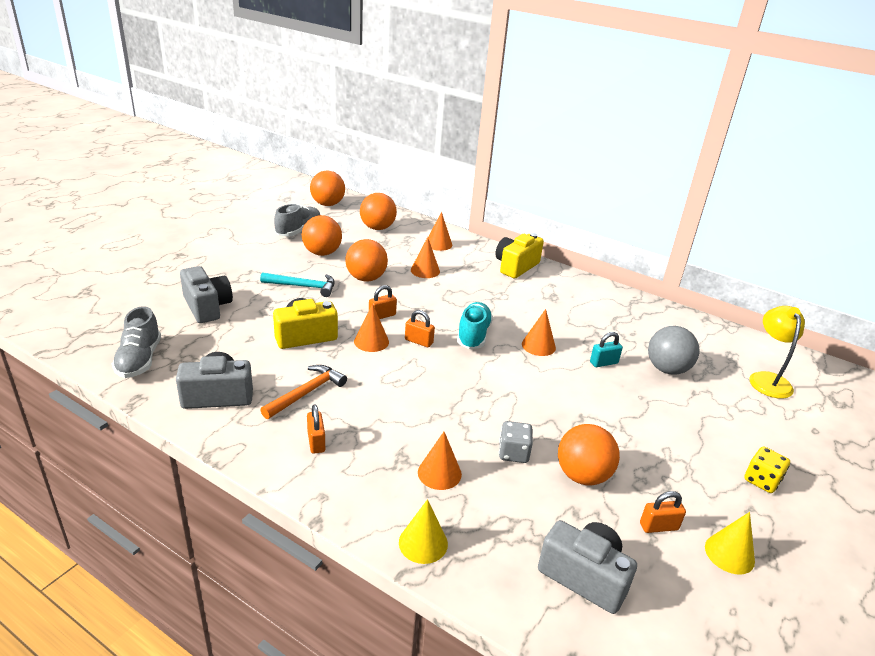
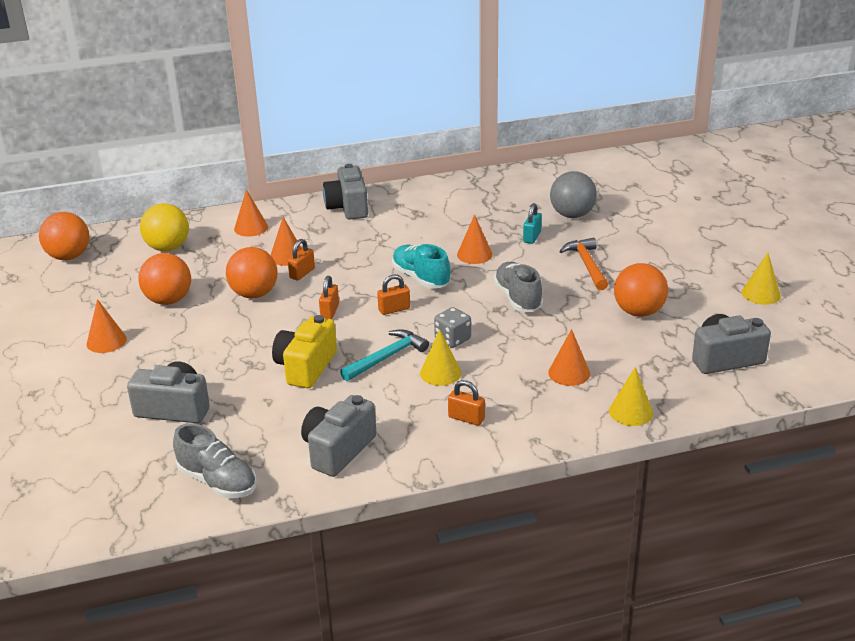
camera: 45 degrees left, 0 degrees up
turquoise hammer [260,272,335,297] -> turquoise hammer moved to [340,329,429,381]
orange hammer [260,365,347,419] -> orange hammer moved to [559,238,608,290]
grey shoe [274,204,320,237] -> grey shoe moved to [493,262,543,312]
orange cone [354,304,389,352] -> orange cone moved to [87,299,127,353]
orange ball [360,193,397,230] -> yellow ball [140,203,189,251]
yellow camera [495,233,544,278] -> grey camera [323,164,368,220]
grey dice [499,421,533,463] -> grey dice moved to [434,307,471,348]
orange padlock [640,491,686,533] -> orange padlock moved to [288,239,315,280]
yellow dice [744,446,790,493] -> none
yellow lamp [749,306,805,399] -> none
none -> yellow cone [420,329,461,386]

